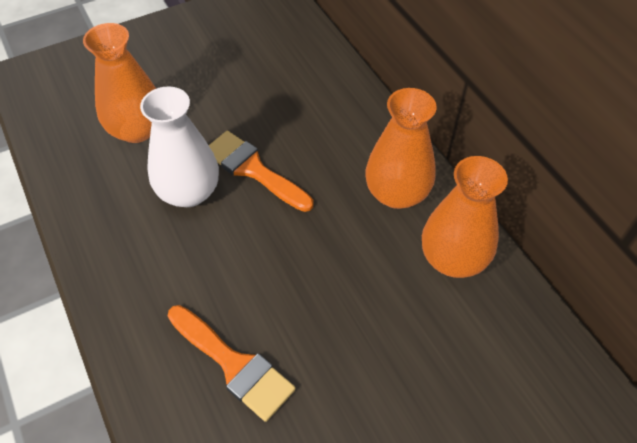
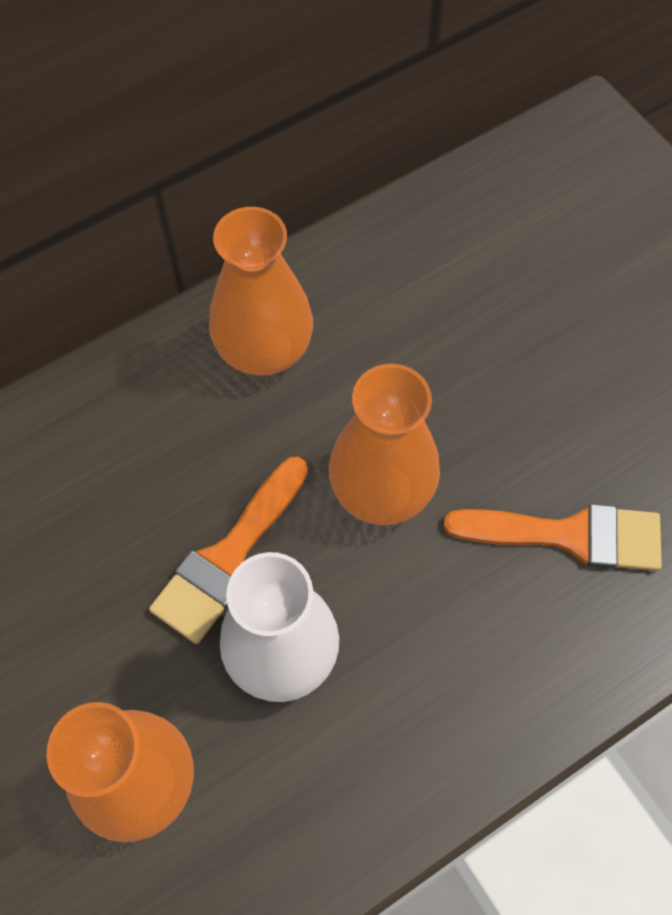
camera: 95 degrees left, 10 degrees up
orange brush [168,305,296,422] -> orange brush turned 60 degrees clockwise [444,504,662,571]
orange vase [422,156,508,278] -> orange vase moved to [329,364,440,525]

